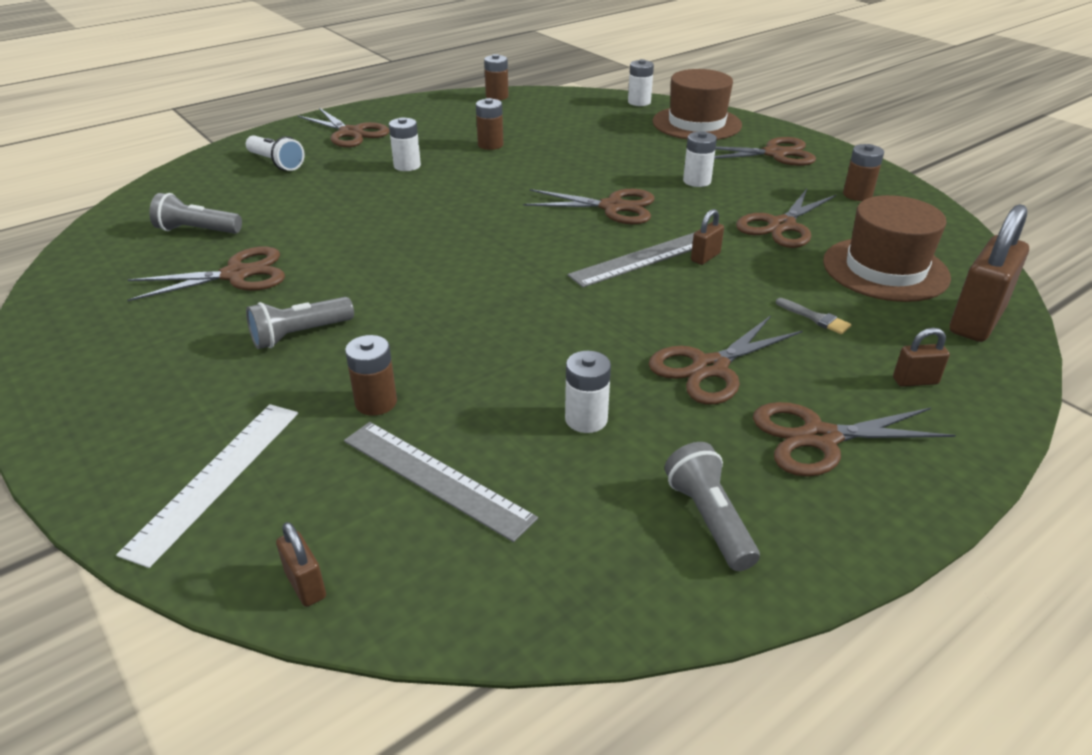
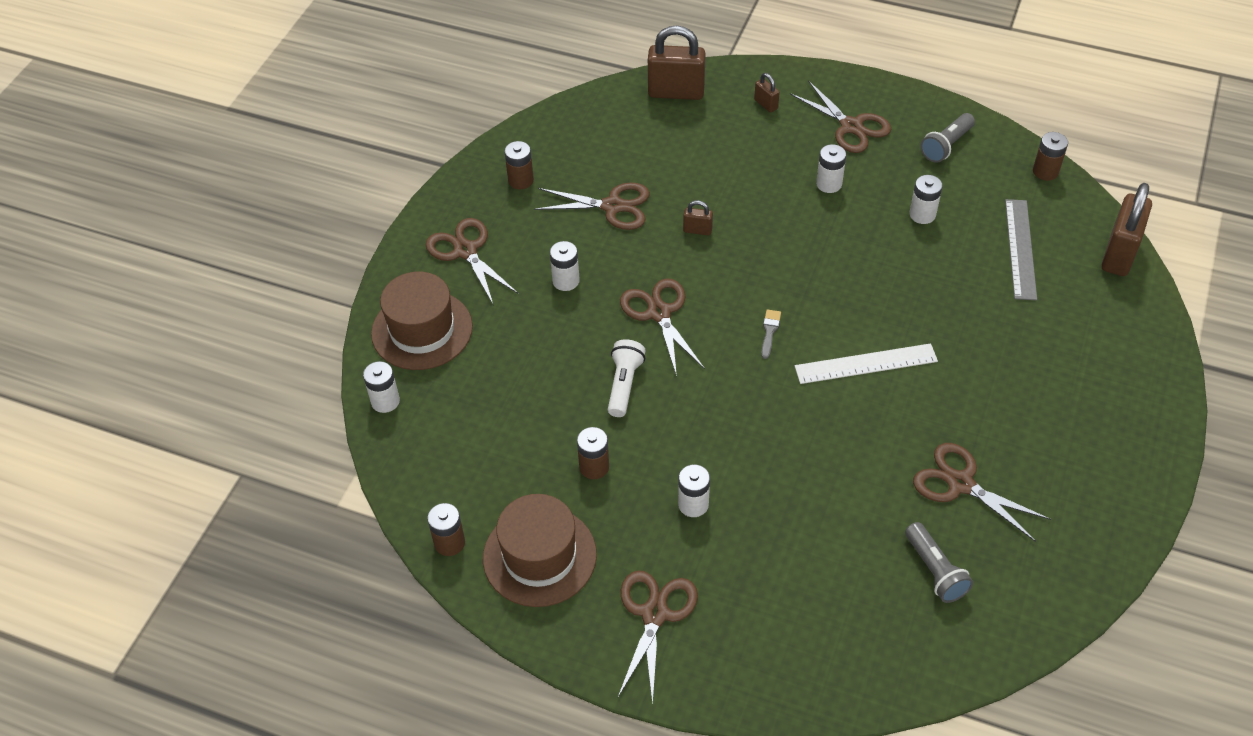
camera: 120 degrees left, 15 degrees up
white ruler [116,404,298,568] -> white ruler moved to [795,343,938,384]
white flashlight [246,135,305,171] -> white flashlight moved to [608,339,646,417]
grey flashlight [246,297,354,349] -> none
brown padlock [276,522,326,607] -> brown padlock [1102,183,1152,276], size x2.13
brown battery [345,335,397,416] -> brown battery moved to [1033,132,1068,181]
grey ruler [568,232,695,287] -> none
brown scissors [648,315,803,405] -> white battery [816,144,846,193]
grey brush [776,298,851,334] -> grey brush moved to [761,310,781,359]
brown hat [823,195,951,302] -> brown hat moved to [483,494,597,607]

